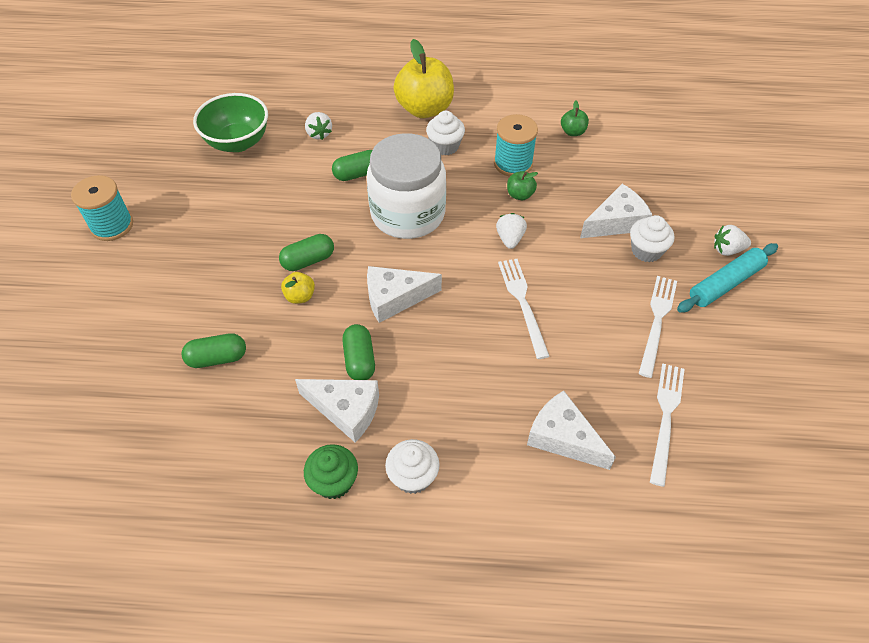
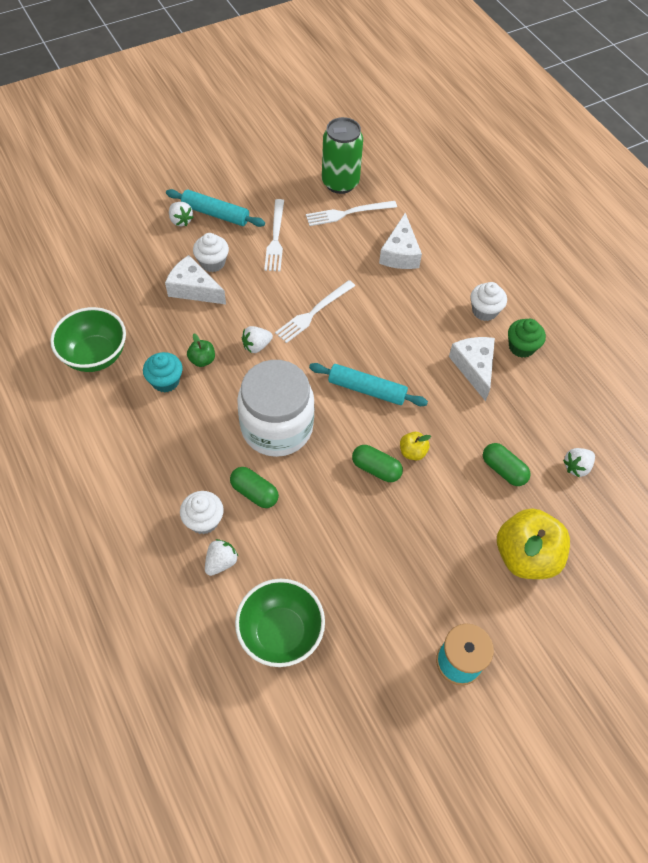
camera: 125 degrees left, 5 degrees up
green capsule [342,324,375,380] -> none
white cheese [367,266,442,323] -> turquoise rolling pin [309,363,428,406]
yellow apple [394,39,454,118] -> yellow apple moved to [497,508,570,579]
white cupcake [426,111,465,156] -> white cupcake moved to [180,491,224,534]
turquoise spool [494,114,538,177] -> turquoise cupcake [143,352,183,393]
green apple [561,101,589,136] -> green bowl [50,307,126,372]
white fork [639,276,677,378] -> white fork turned 75 degrees counterclockwise [264,199,284,271]
none -> green can [322,117,363,194]
none -> white strawberry [563,448,595,477]

